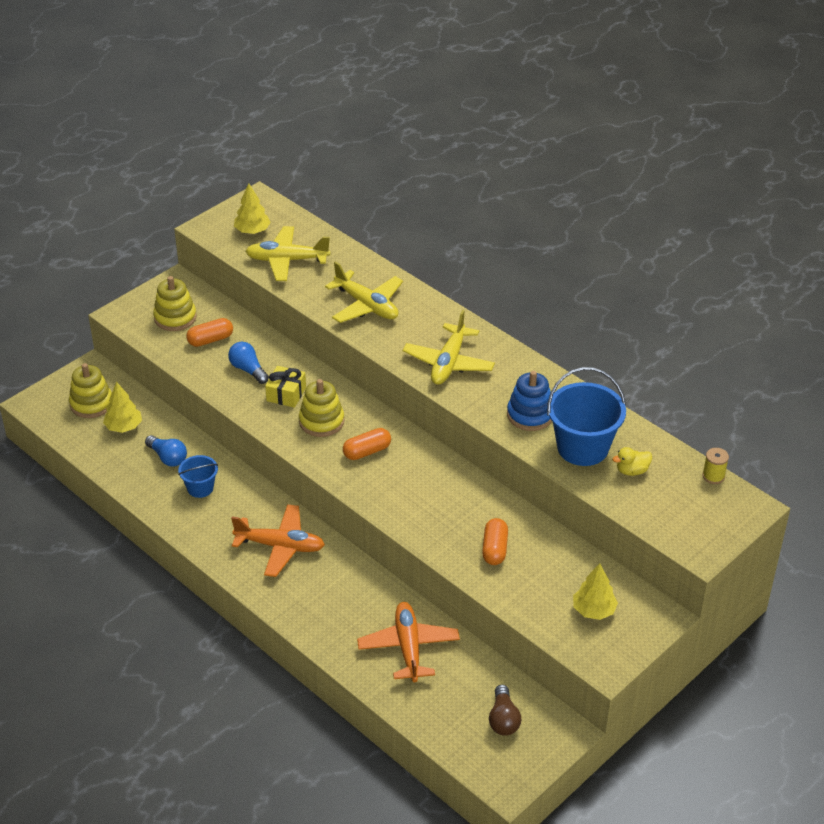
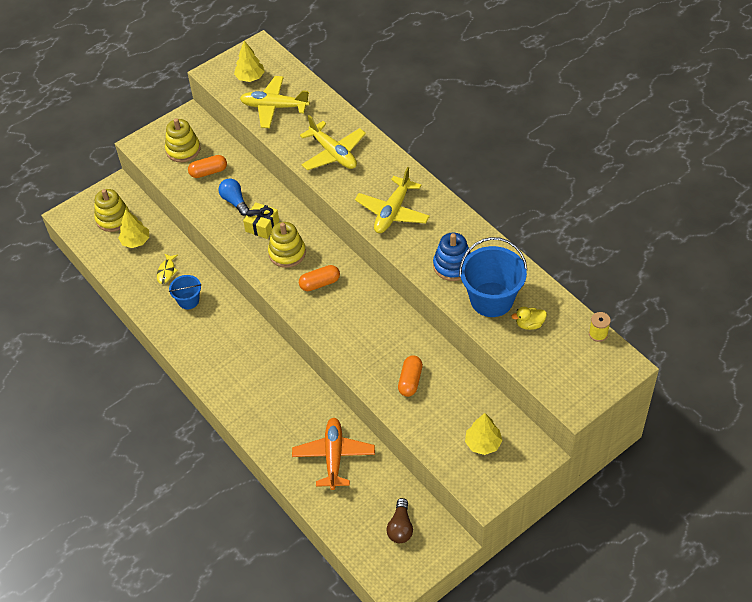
camera: 10 degrees right, 10 degrees up
blue light bulb [145,435,187,466] -> yellow fish [157,253,178,284]
orange plane [231,504,325,577] -> none

